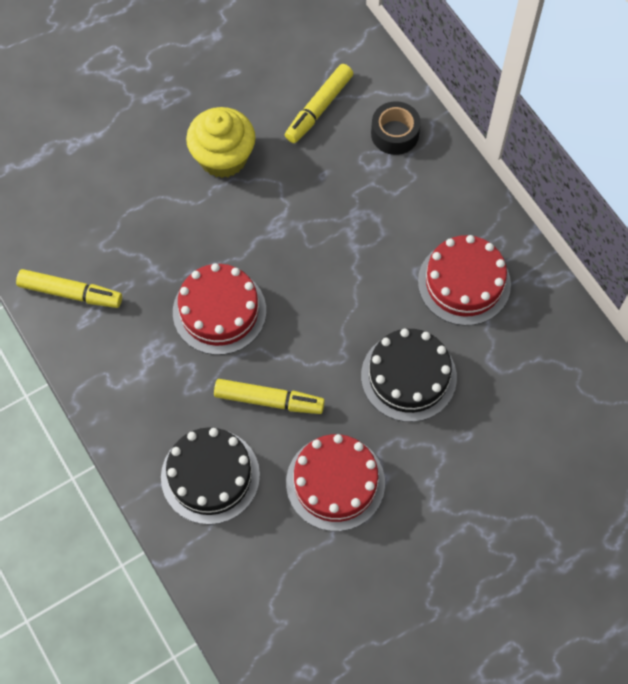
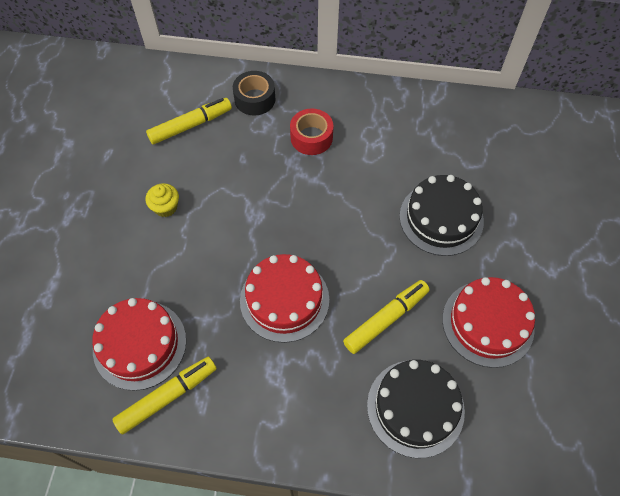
camera: 50 degrees left, 5 degrees down
yellow cupcake [186,107,255,178] -> yellow cupcake [146,183,179,217], size x0.52
yellow marker [285,64,353,143] -> yellow marker turned 105 degrees counterclockwise [146,98,232,144]
red cake [418,235,511,326] -> red cake moved to [92,298,186,391]
none -> red tape [290,109,334,155]

